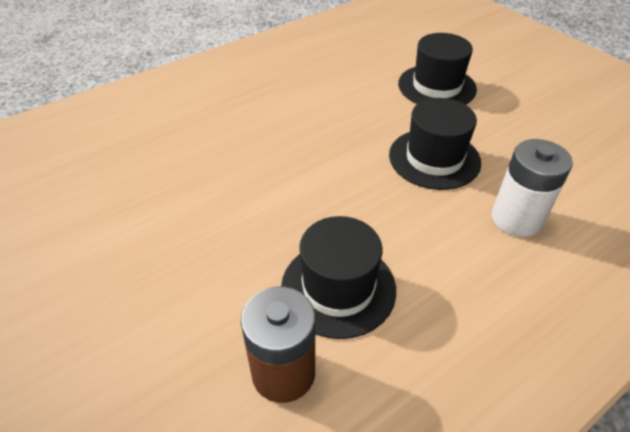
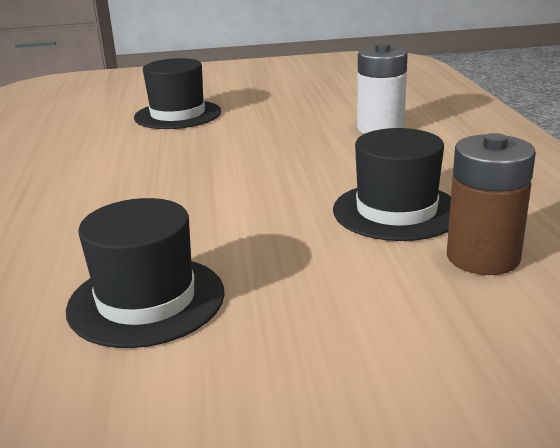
camera: 60 degrees left, 20 degrees down
black hat [389,98,481,190] -> black hat moved to [66,198,225,348]

